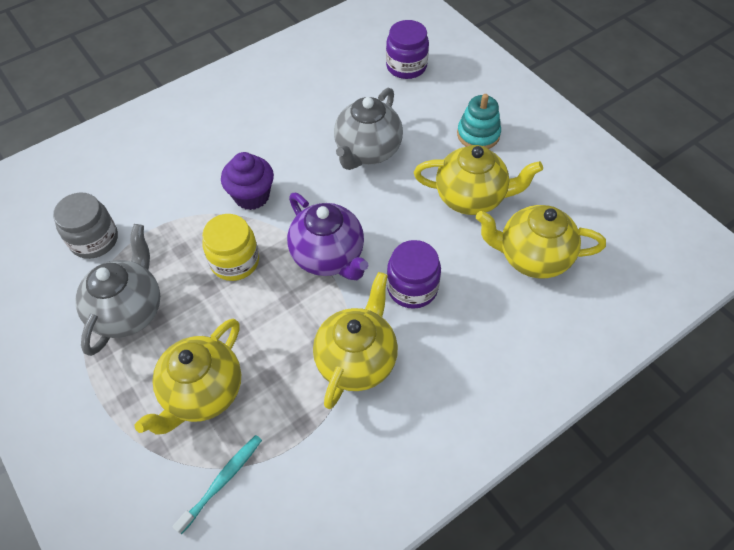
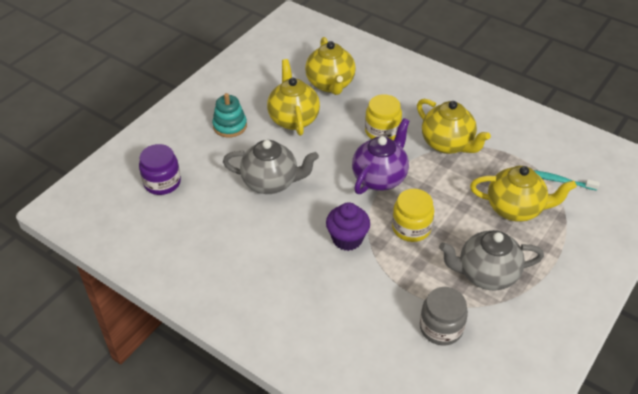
camera: 110 degrees left, 10 degrees down
yellow teapot [313,272,398,409] -> yellow teapot turned 135 degrees counterclockwise [417,99,491,154]
purple jar [387,240,441,309] -> yellow jar [365,94,402,140]

